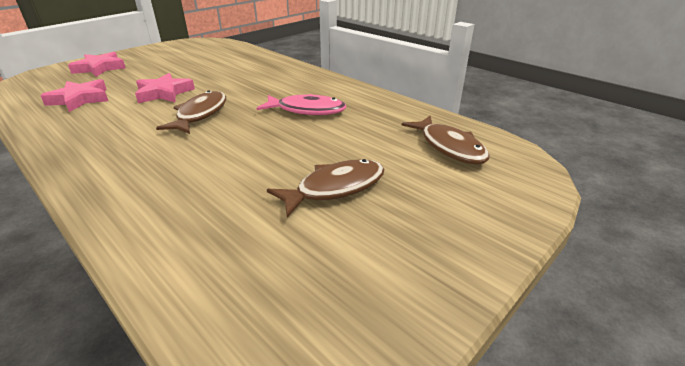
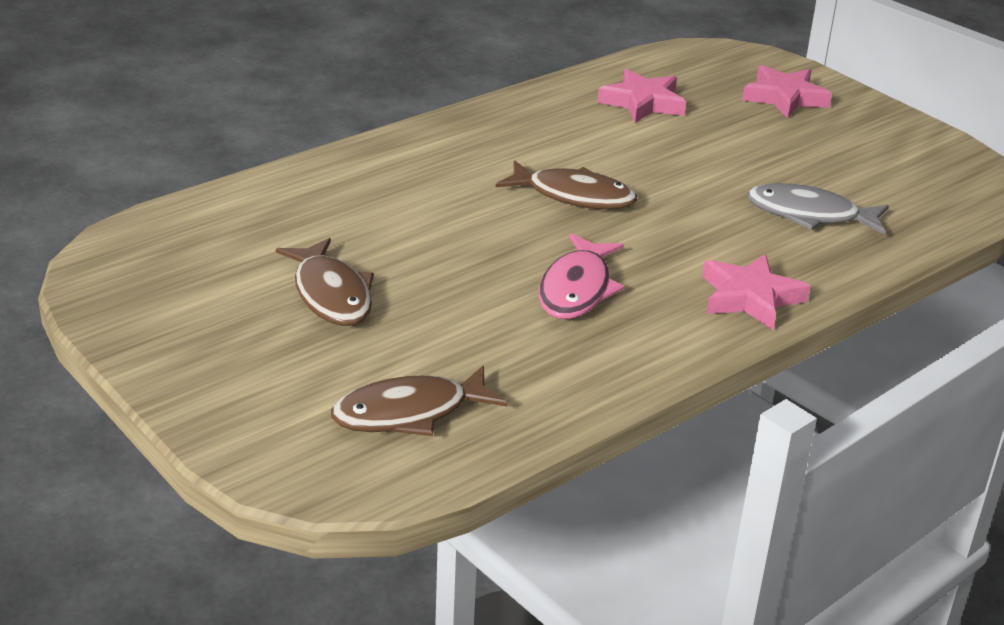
camera: 95 degrees right, 0 degrees up
pink star [135,73,195,103] -> pink star moved to [703,254,810,330]
none -> grey fish [747,183,889,235]

